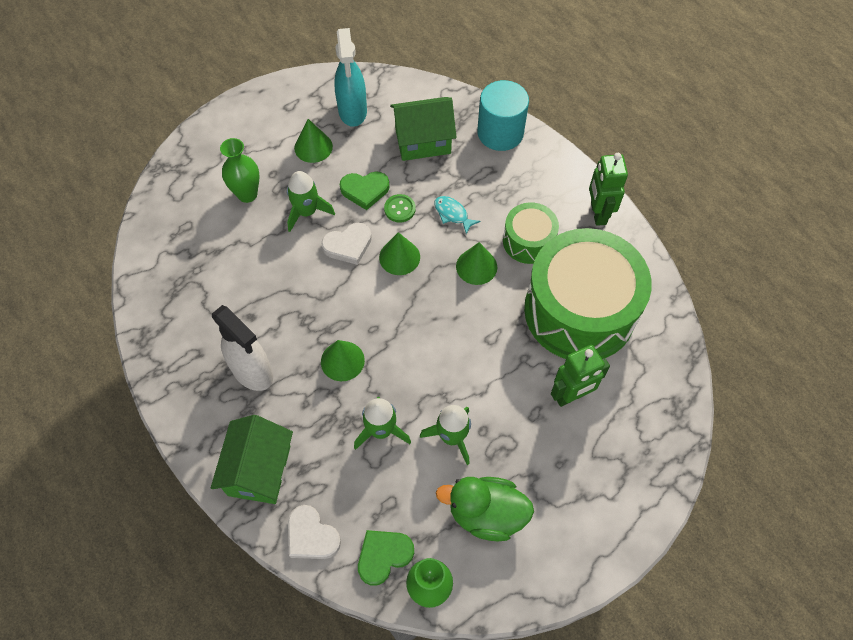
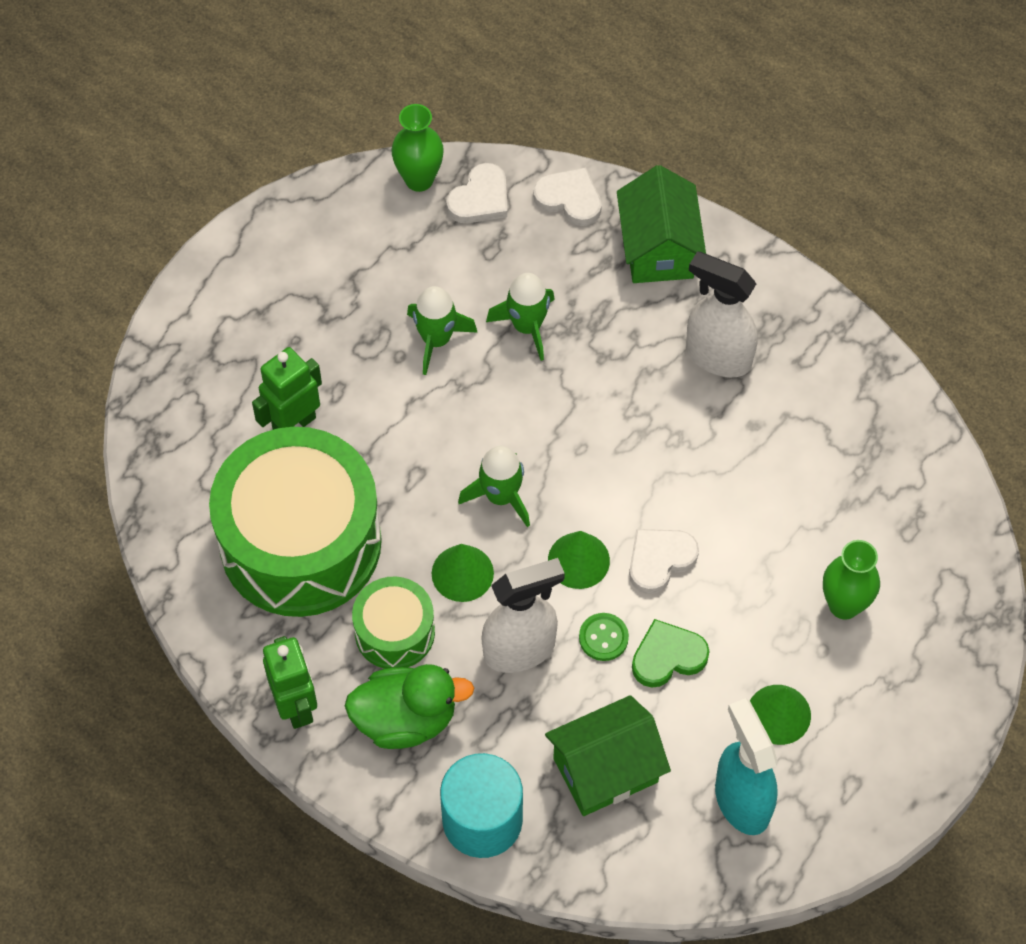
camera: 165 degrees right, 0 degrees up
green rocket [287,171,335,232] -> green rocket moved to [458,446,530,527]
green cone [321,340,365,381] -> none
green heart [358,530,414,586] -> white heart [446,163,507,223]
turquoise fish [434,196,480,234] -> white spray bottle [481,558,565,673]
green duck [436,477,534,541] -> green duck moved to [345,664,474,749]

